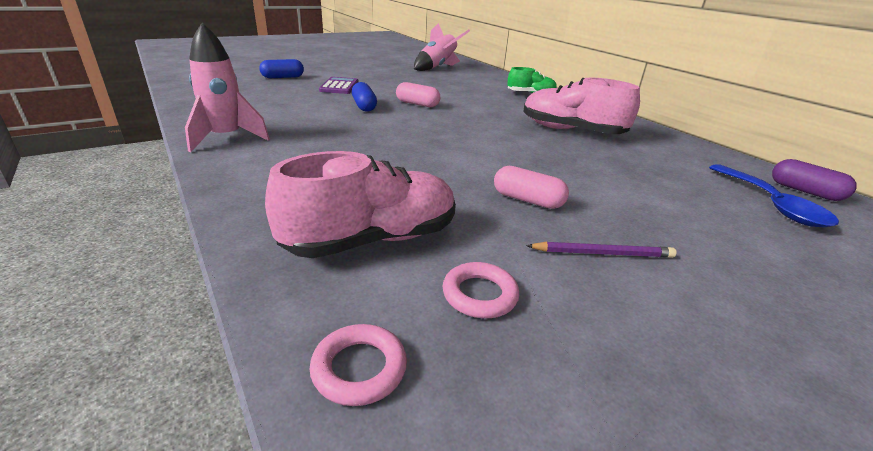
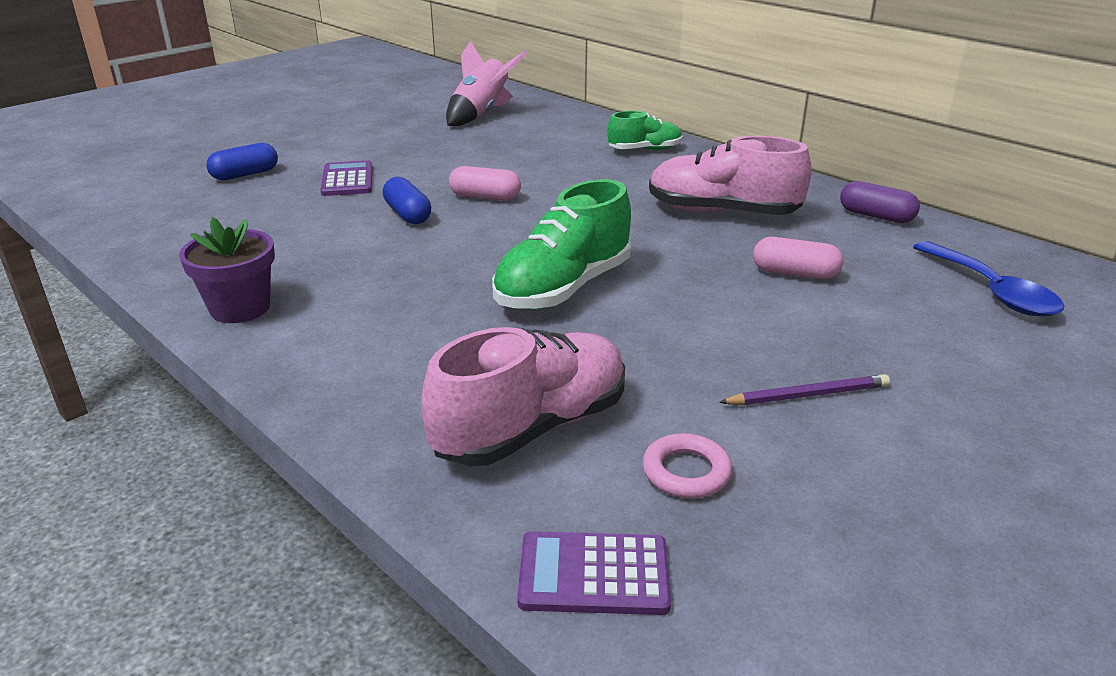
camera: 10 degrees left, 0 degrees up
pink rocket [185,23,270,152] -> purple flower pot [179,217,275,323]
pink ring [310,324,407,406] -> purple calculator [517,531,671,615]
pink capsule [494,166,569,209] -> pink capsule moved to [753,237,843,279]
purple capsule [772,159,857,201] -> purple capsule moved to [840,181,920,223]
none -> green shoe [492,179,631,310]

